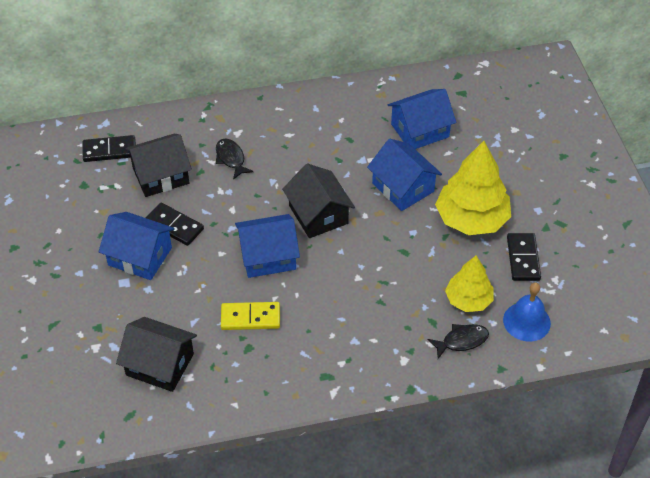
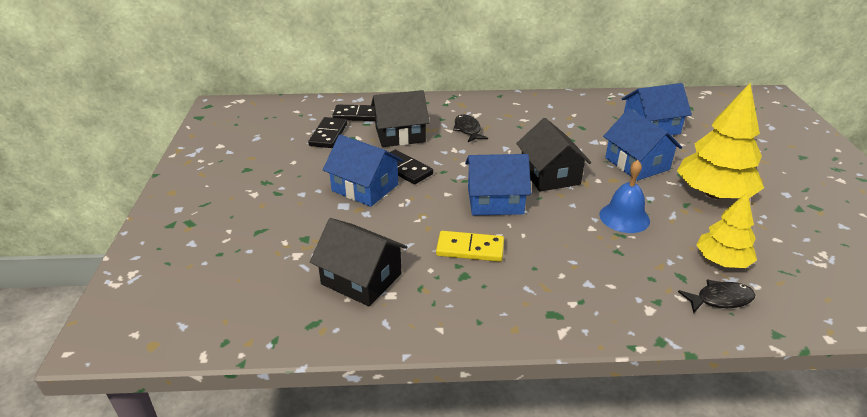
camera: 10 degrees right, 15 degrees down
blue bell [503,282,551,342] -> blue bell moved to [599,160,650,233]
black domino [507,233,541,281] -> black domino moved to [308,117,347,148]

